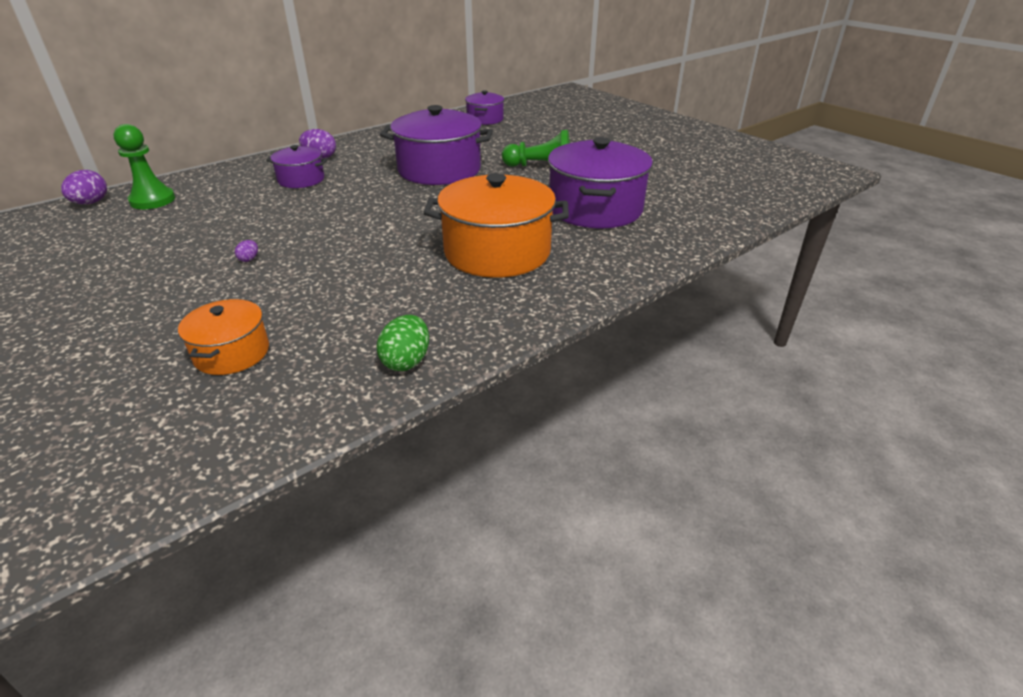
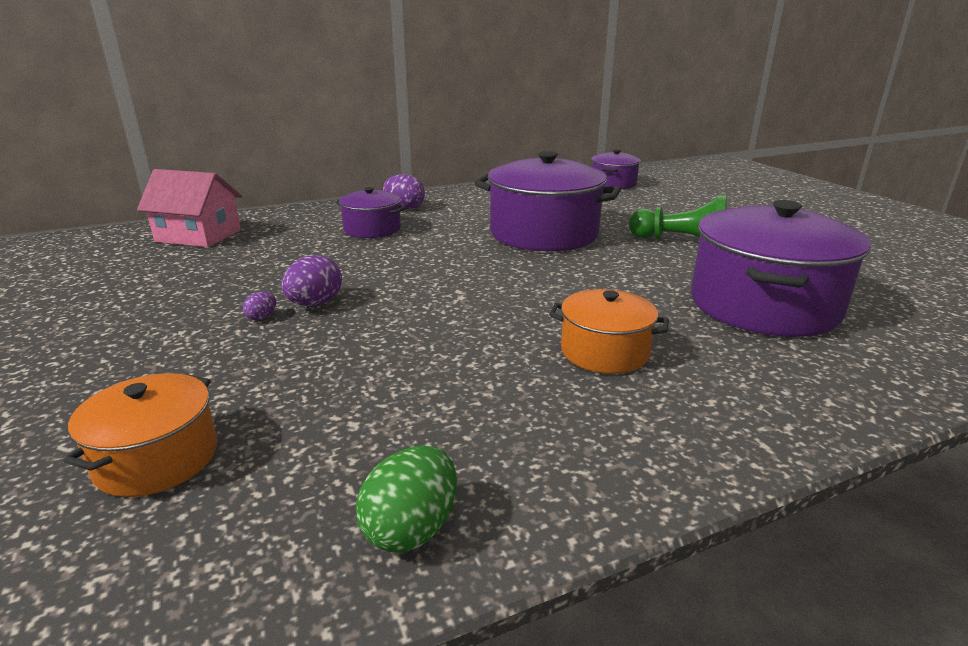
camera: 15 degrees right, 10 degrees down
purple egg [61,170,107,204] -> purple egg moved to [281,255,342,306]
green pawn [113,124,175,209] -> pink house [137,169,242,247]
orange pot [423,173,569,278] -> orange pot [549,289,669,374], size x0.54

